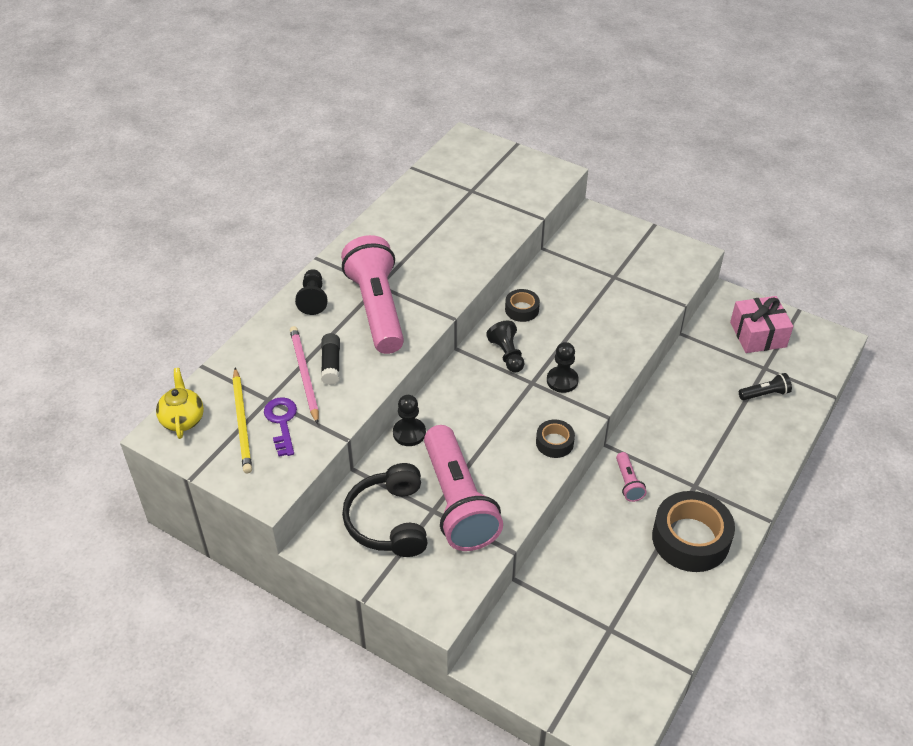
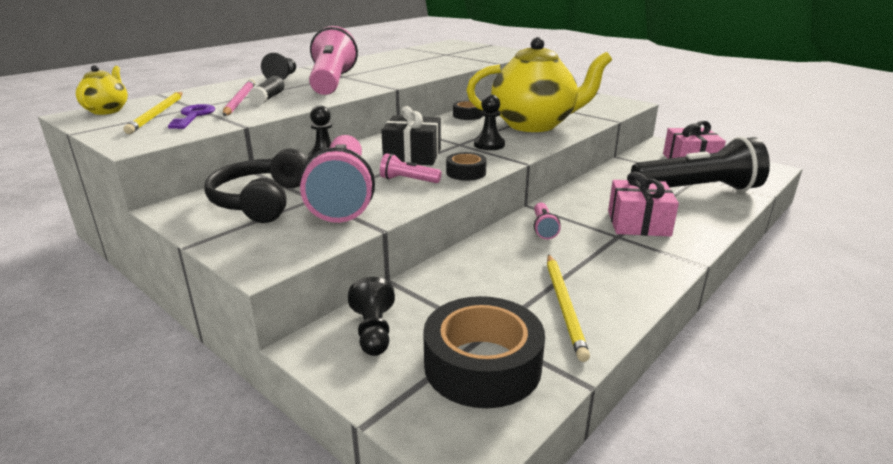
camera: 10 degrees right, 20 degrees down
black pawn [486,321,524,373] -> black pawn moved to [348,277,395,356]
black tape [652,491,735,572] -> black tape moved to [423,296,545,408]
black flashlight [739,373,792,400] -> black flashlight [631,137,770,191], size x2.40
none -> pink flashlight [380,153,442,183]
none -> black gift [381,106,441,165]
none -> yellow teapot [467,37,612,132]
none -> yellow pencil [547,254,590,362]
none -> pink gift [608,172,679,237]

